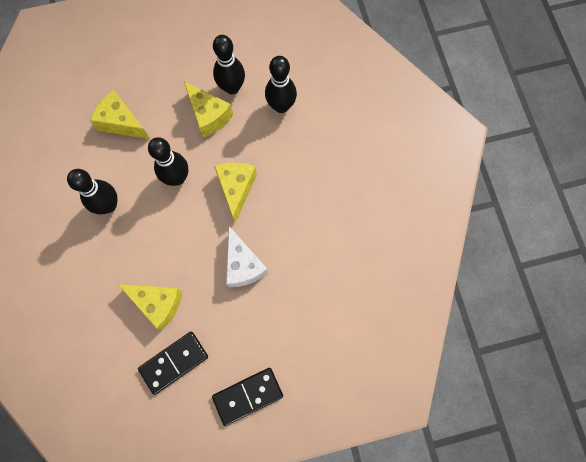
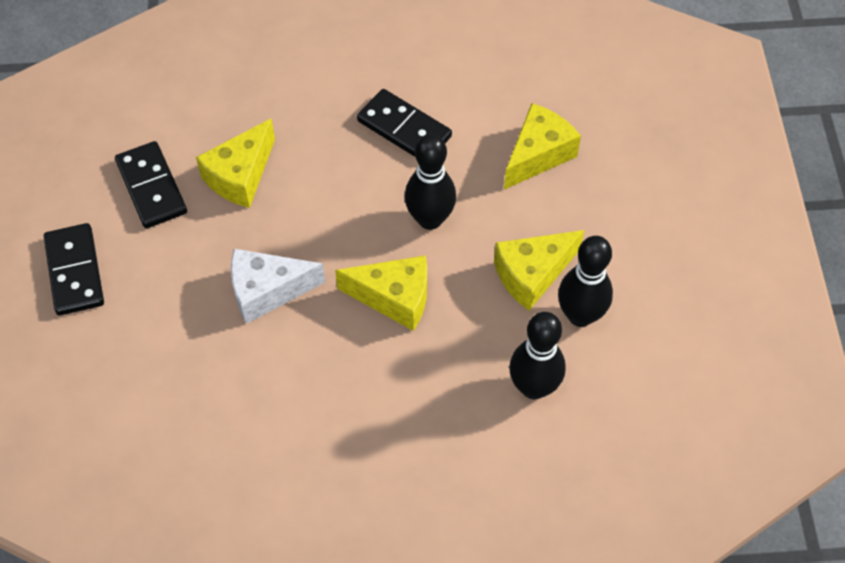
camera: 100 degrees right, 15 degrees down
black bowling pin [67,169,118,214] -> black domino [357,89,452,157]

